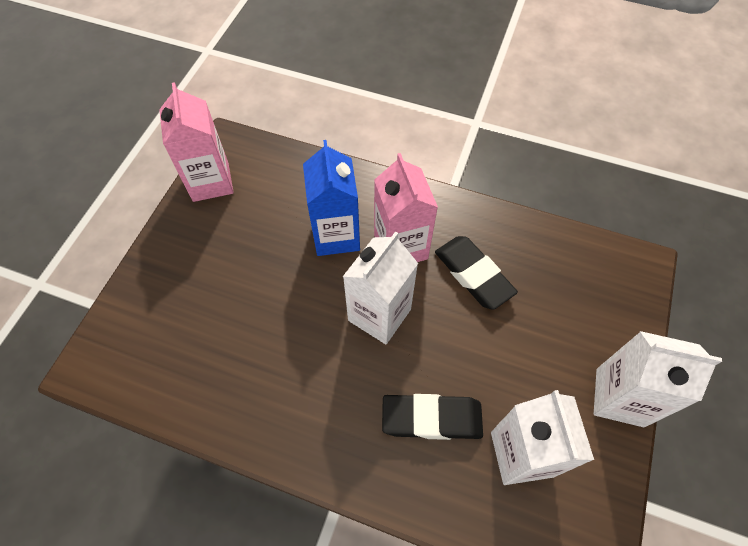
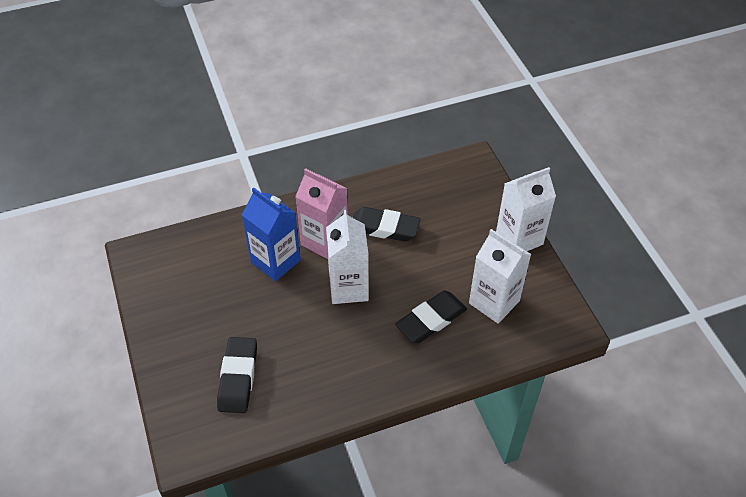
camera: 40 degrees left, 10 degrees down
pink carton [159,82,234,202] -> none
none -> black eraser [217,337,257,413]

